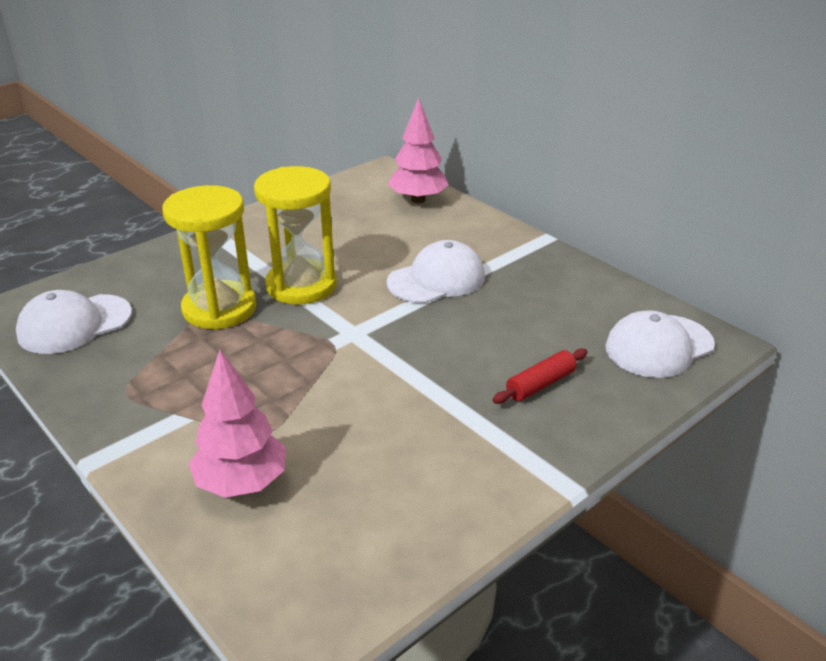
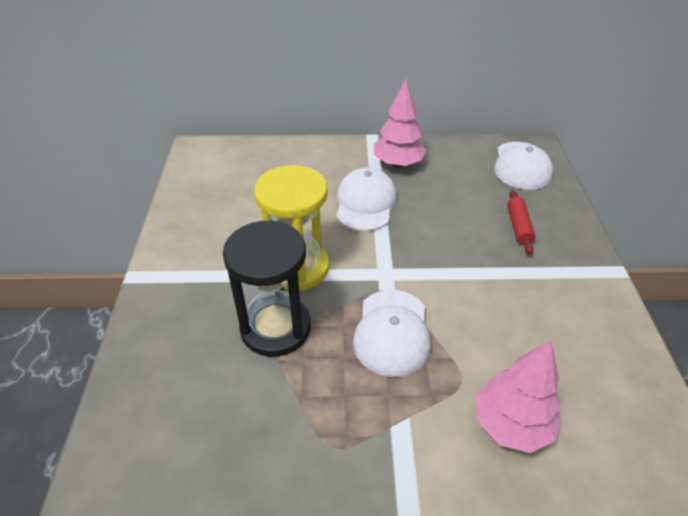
camera: 50 degrees left, 10 degrees up
white cap [16,290,132,354] -> white cap moved to [353,290,431,377]
yellow hourglass [162,185,256,330] -> black hourglass [223,220,311,357]
pink tree [388,97,449,203] -> pink tree moved to [374,79,426,168]

